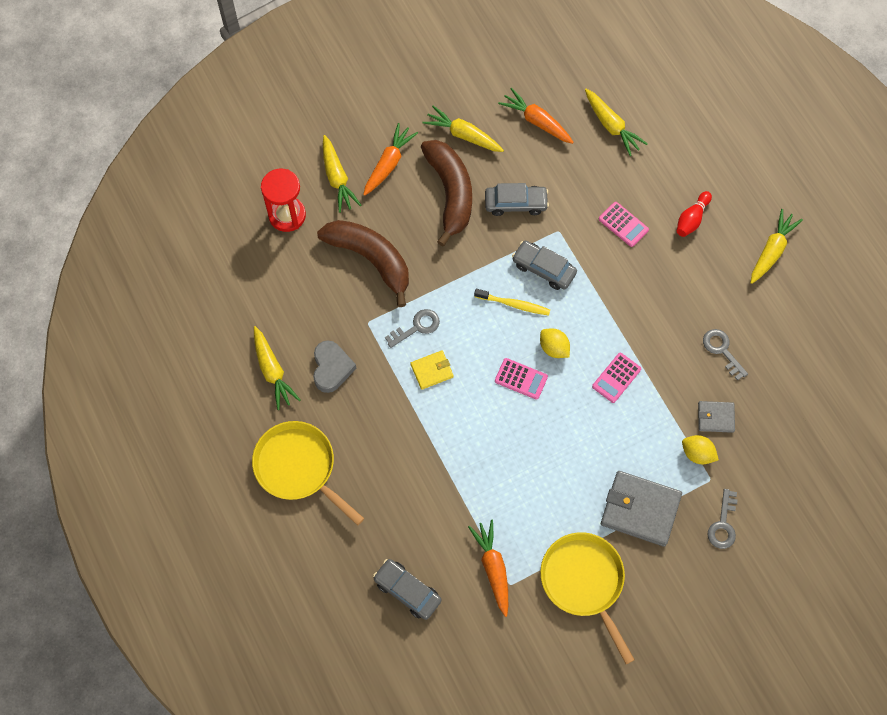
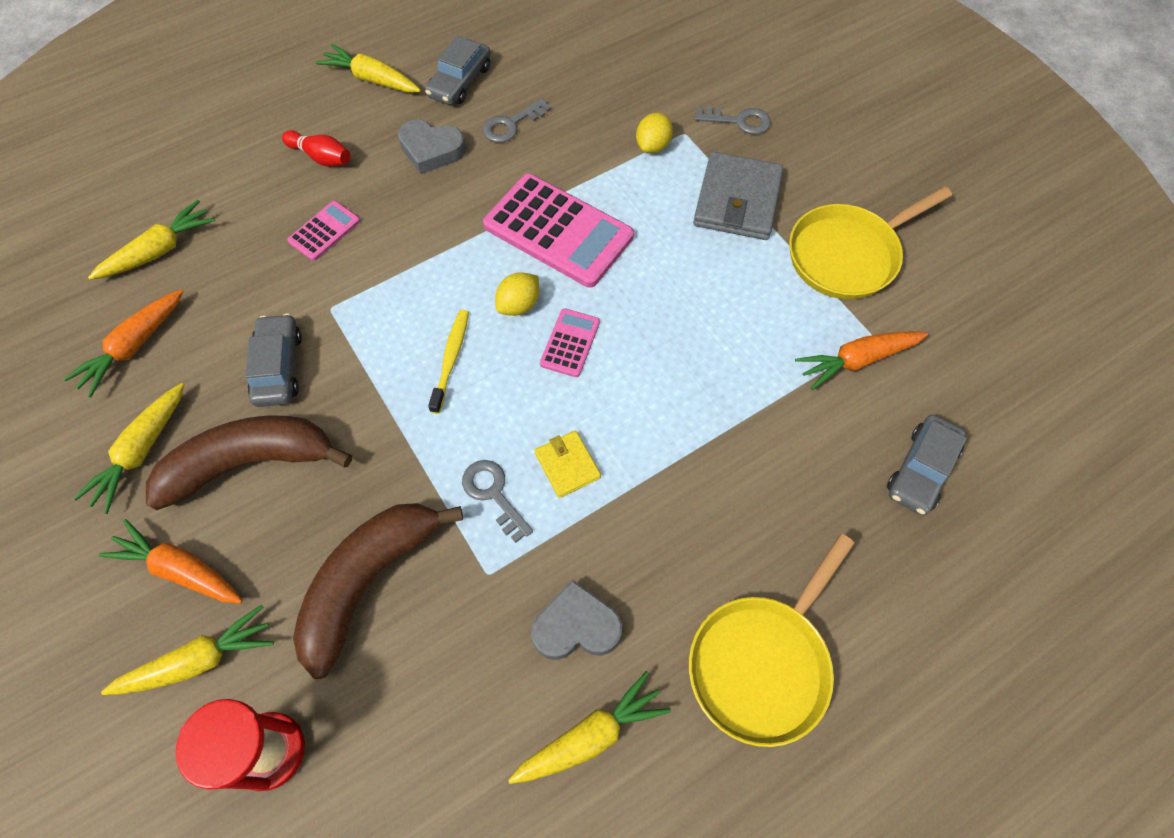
camera: 95 degrees left, 5 degrees down
grey car [512,241,577,290] -> grey car moved to [425,36,491,105]
pink calculator [592,353,641,403] -> pink calculator [483,174,634,288], size x2.06
grey wallet [698,401,735,433] -> none
none -> grey heart [398,120,466,174]

